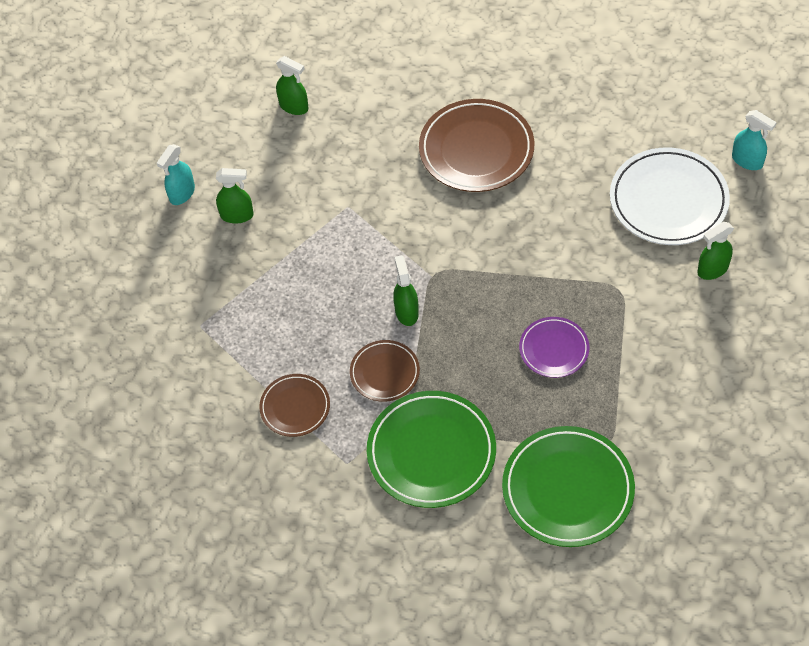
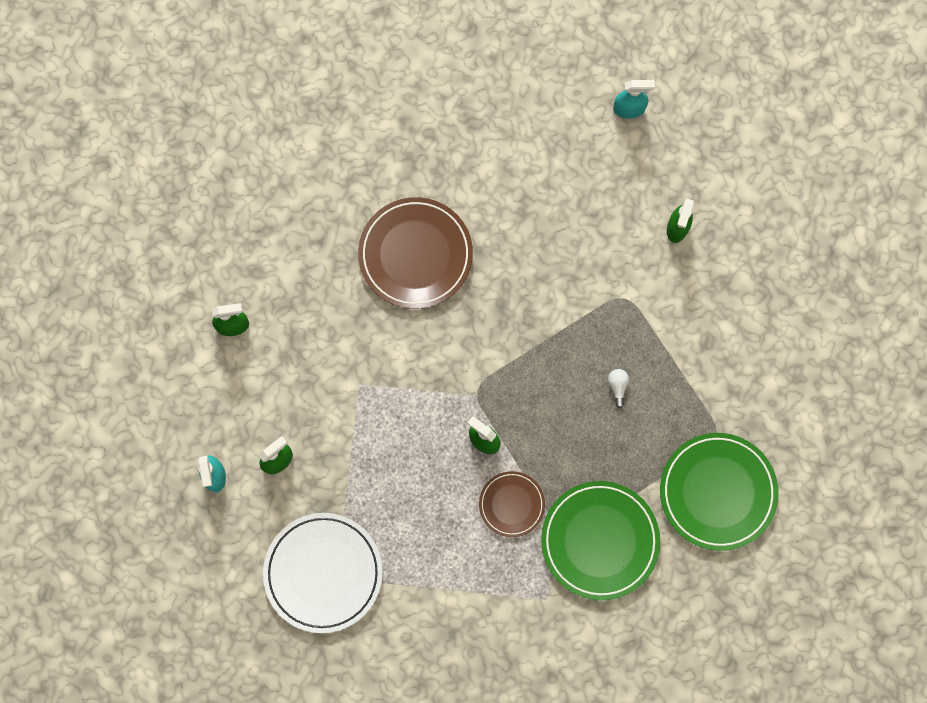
camera: 45 degrees left, 20 degrees up
brown plate [259,374,330,437] -> none
purple plate [519,317,589,378] -> white light bulb [608,369,629,408]
white plate [610,147,730,245] -> white plate moved to [263,513,383,633]

